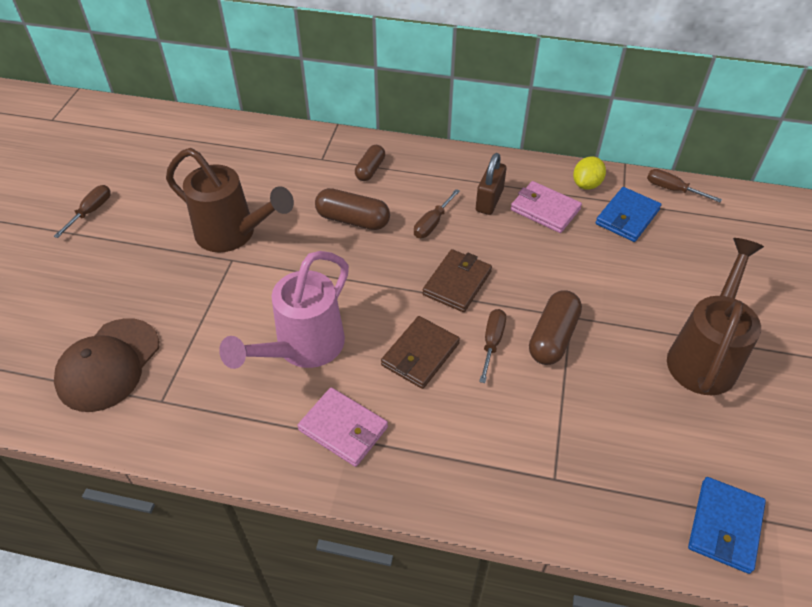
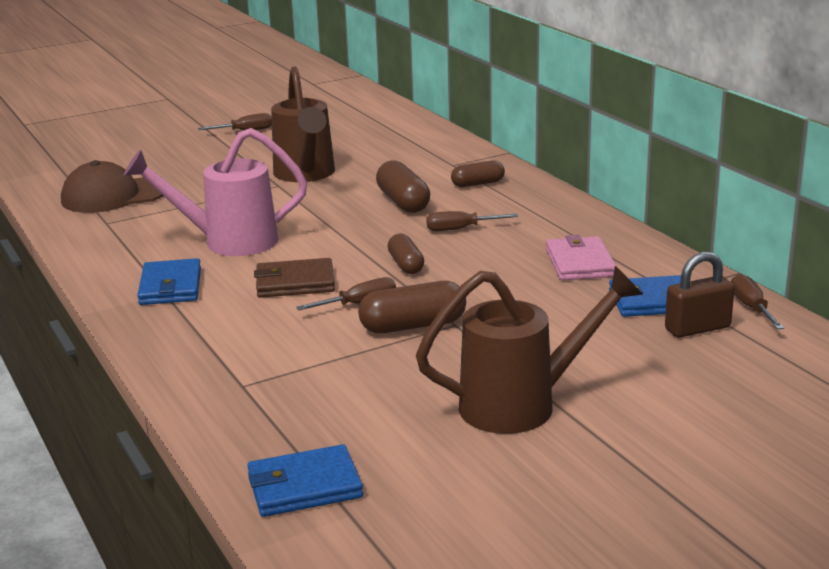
camera: 50 degrees right, 25 degrees down
pink wallet [297,387,388,467] -> blue wallet [137,258,201,305]
brown wallet [422,249,492,312] -> brown capsule [388,234,424,274]
brown padlock [476,153,506,215] -> brown padlock moved to [665,252,734,338]
yellow lemon [573,156,606,190] -> none

